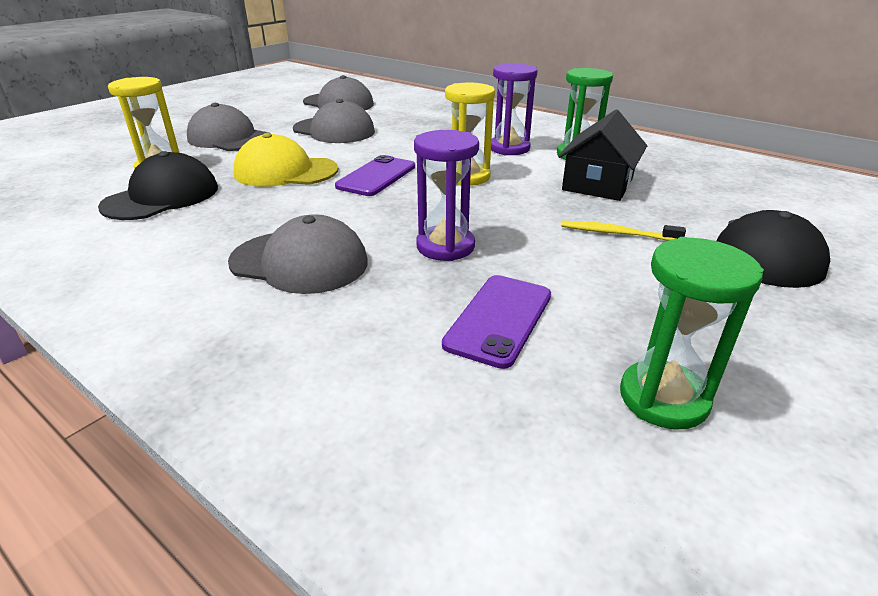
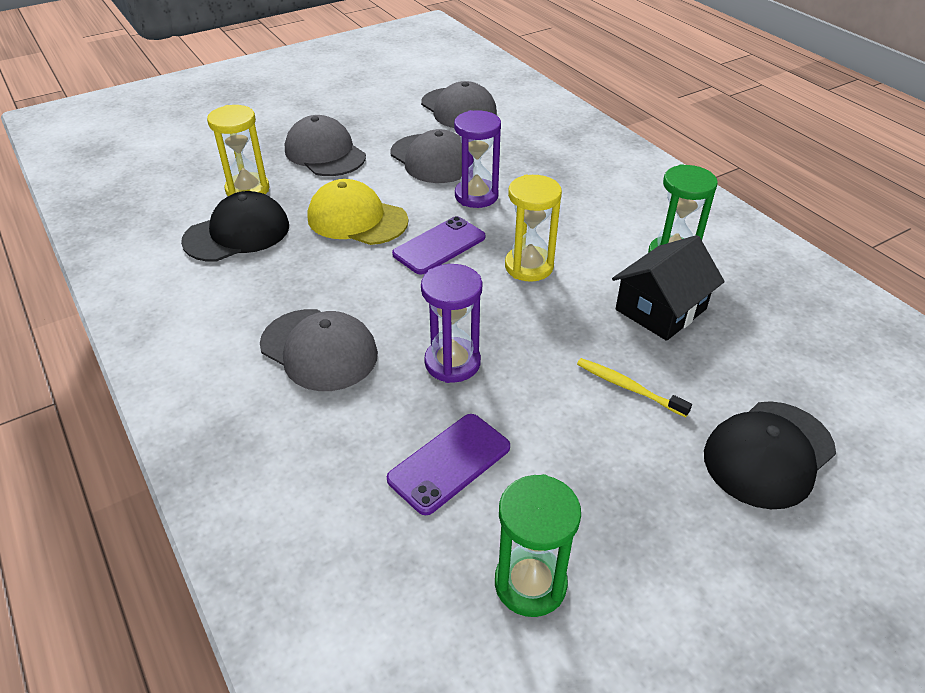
camera: 20 degrees right, 10 degrees up
purple hourglass [491,64,538,155] -> purple hourglass moved to [454,110,501,208]

